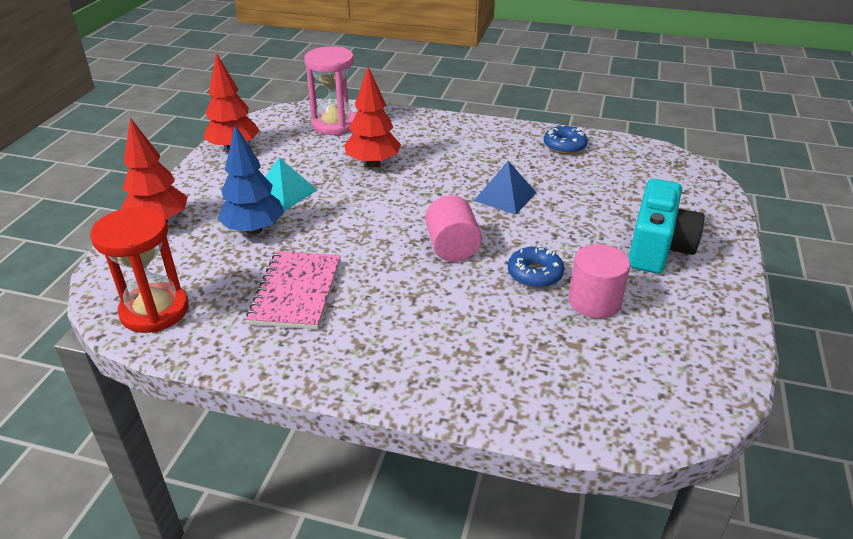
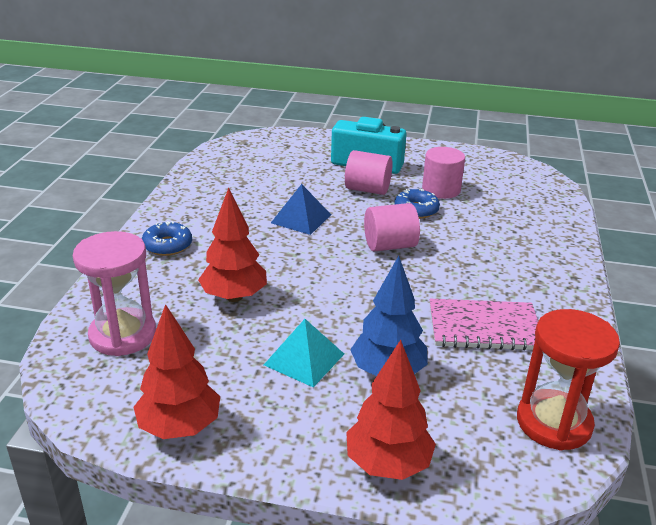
camera: 95 degrees left, 5 degrees down
blue donut [544,125,588,154] -> blue donut moved to [142,221,192,256]
none -> pink cylinder [345,150,393,195]

